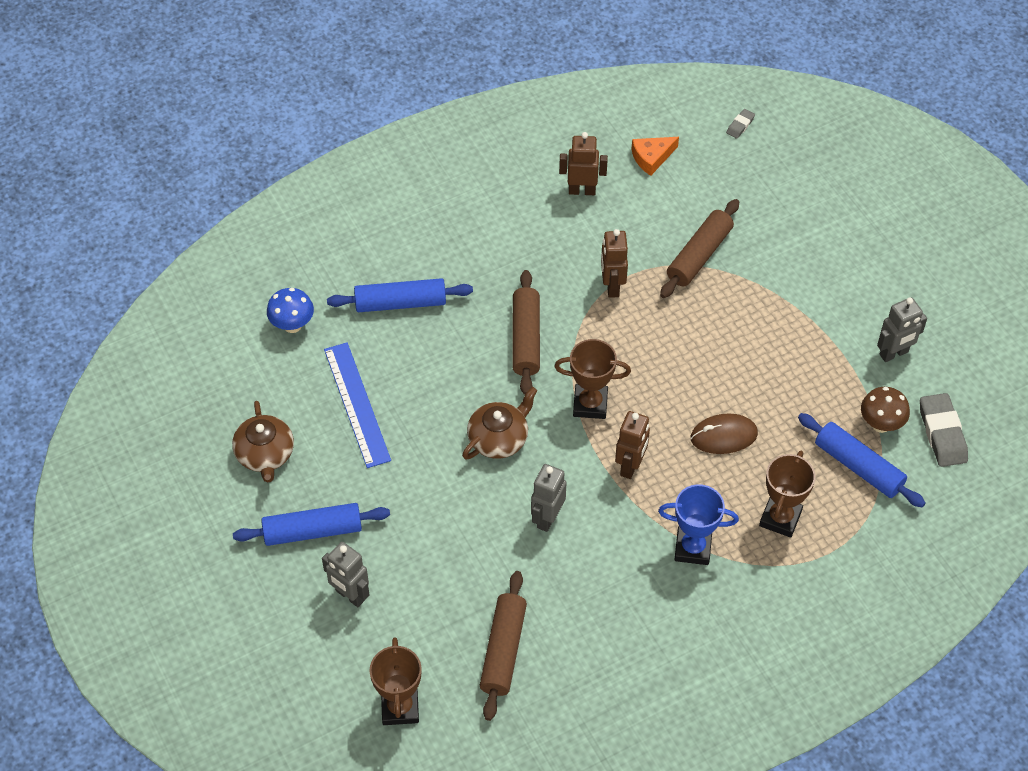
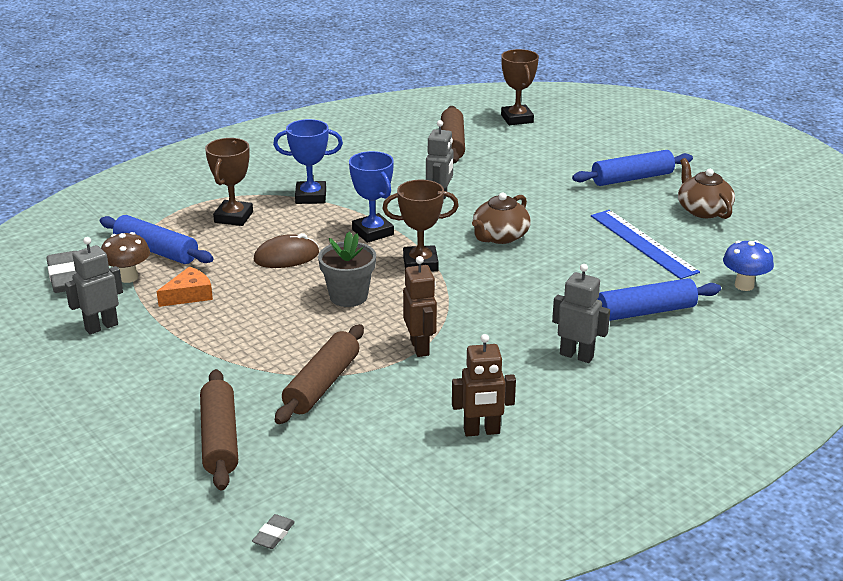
camera: 170 degrees right, 25 degrees down
grey robot [322,542,369,607] -> grey robot moved to [552,264,610,363]
brown rolling pin [512,270,540,395] -> brown rolling pin moved to [200,369,238,490]
brown robot [615,411,650,479] -> blue trophy [349,151,394,243]
orange cheese [631,137,679,176] -> orange cheese moved to [157,266,213,307]
none -> grey flower pot [318,231,376,307]

